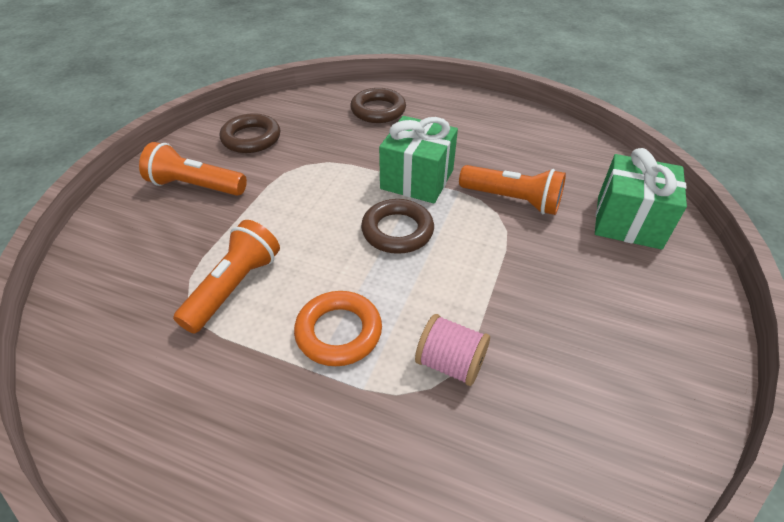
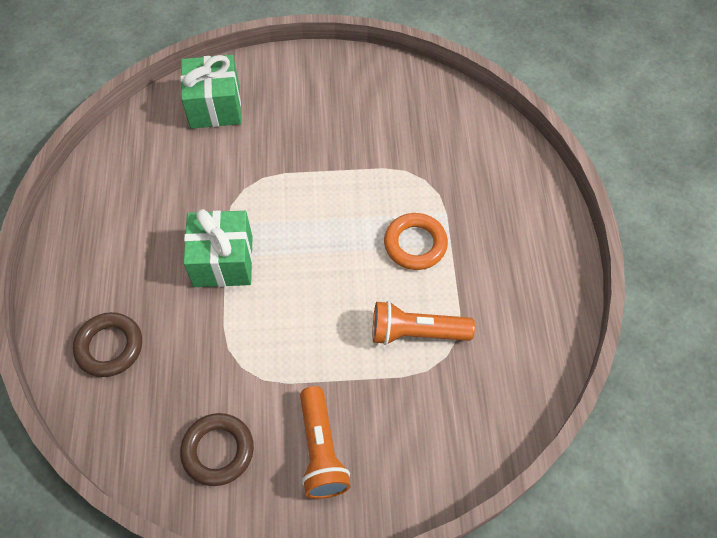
camera: 115 degrees left, 15 degrees up
brown ring [361,199,434,254] -> none
pink spool [415,314,490,386] -> none
orange flashlight [459,165,566,215] -> none

